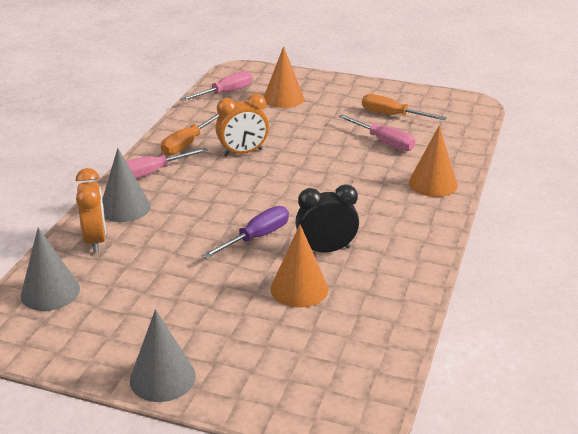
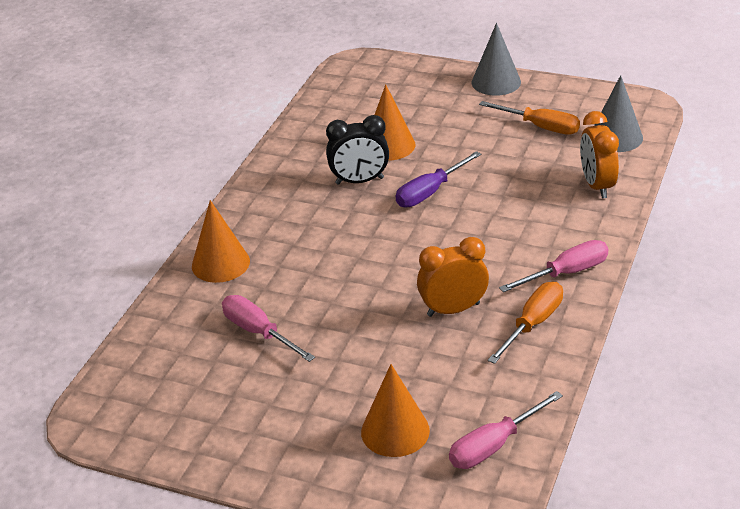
camera: 175 degrees left, 5 degrees up
grey cone [102,148,151,222] -> none
orange screwdriver [362,94,447,120] -> orange screwdriver moved to [479,101,580,135]

